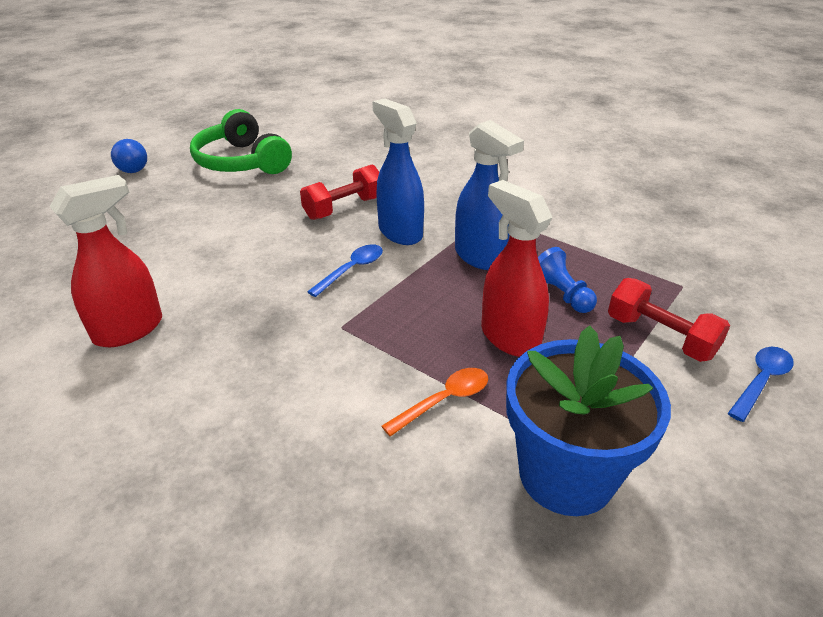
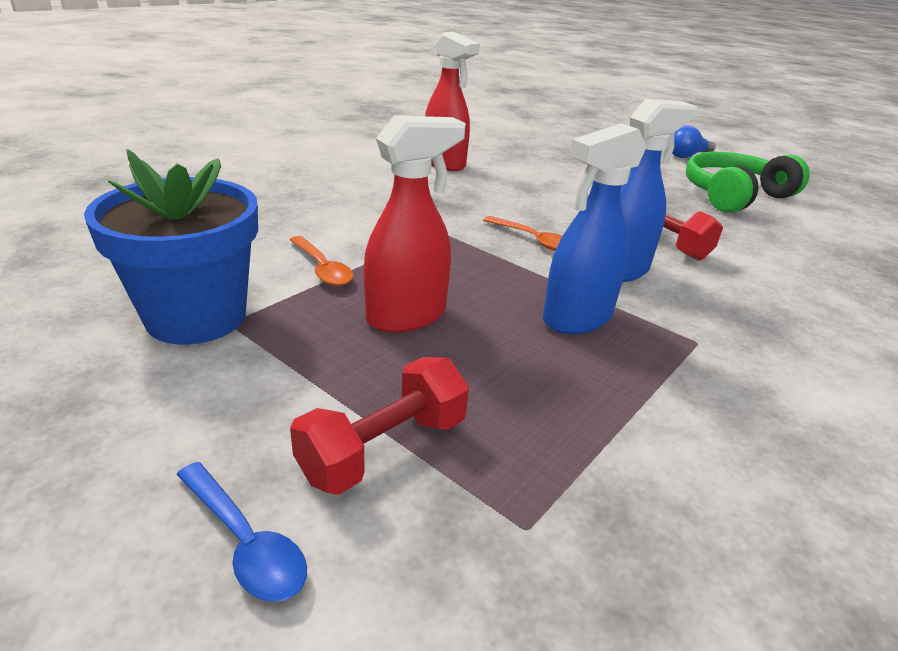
camera: 90 degrees right, 5 degrees down
blue spoon [307,244,383,297] -> orange spoon [483,216,562,251]
blue pawn [538,247,597,313] -> none

